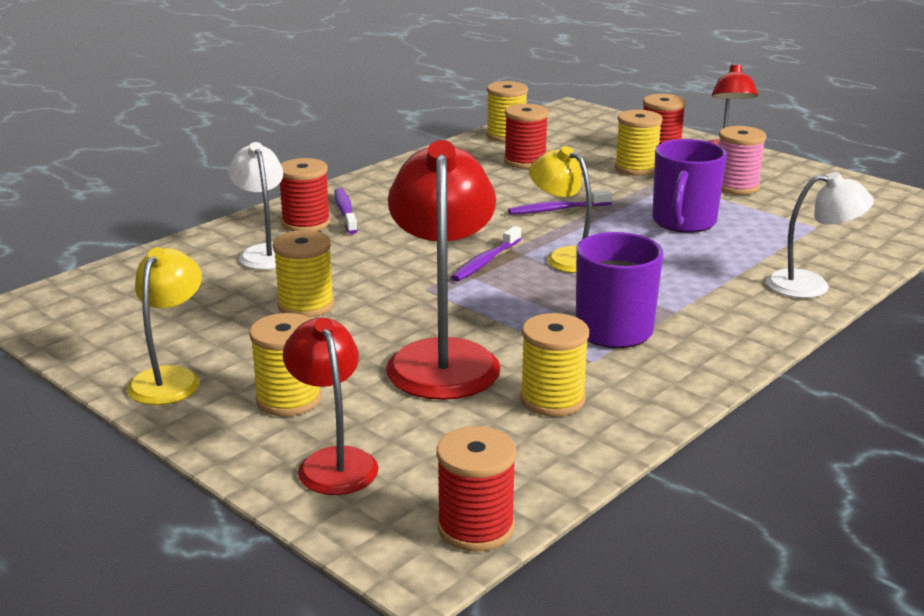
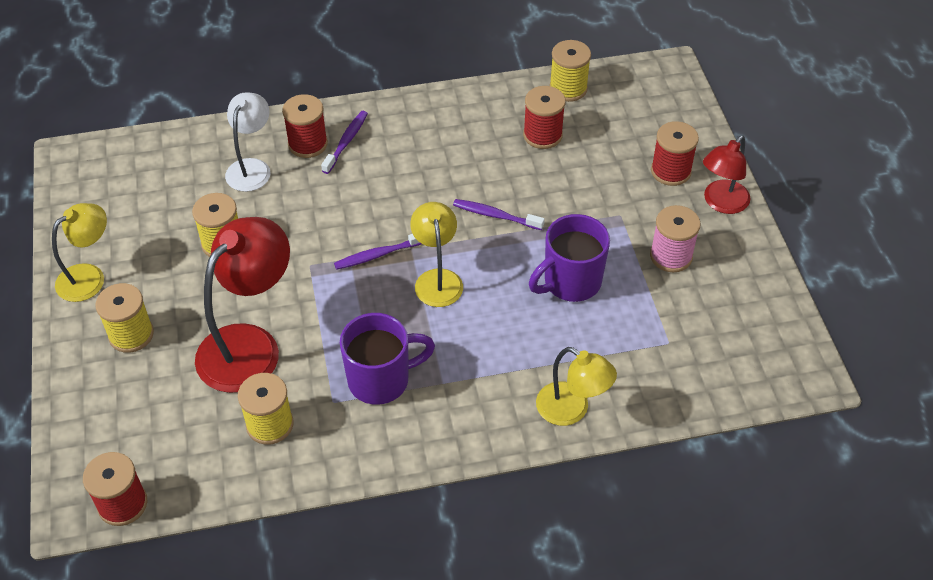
camera: 35 degrees right, 25 degrees up
red lamp [283,318,379,495] -> none
yellow spool [615,110,662,176] -> none
white lamp [766,172,874,298] -> yellow lamp [536,347,617,426]

